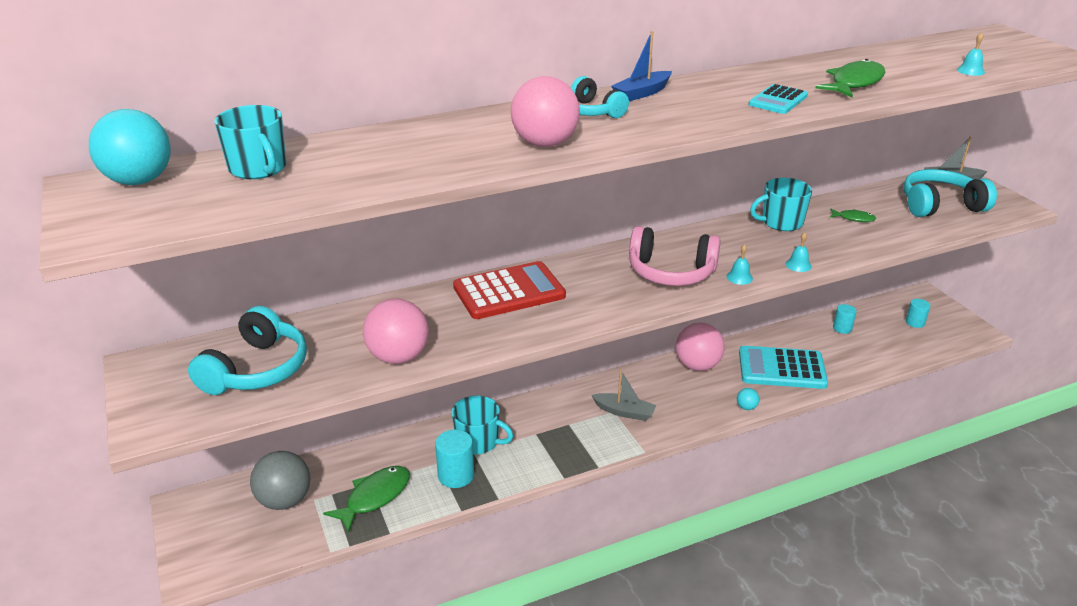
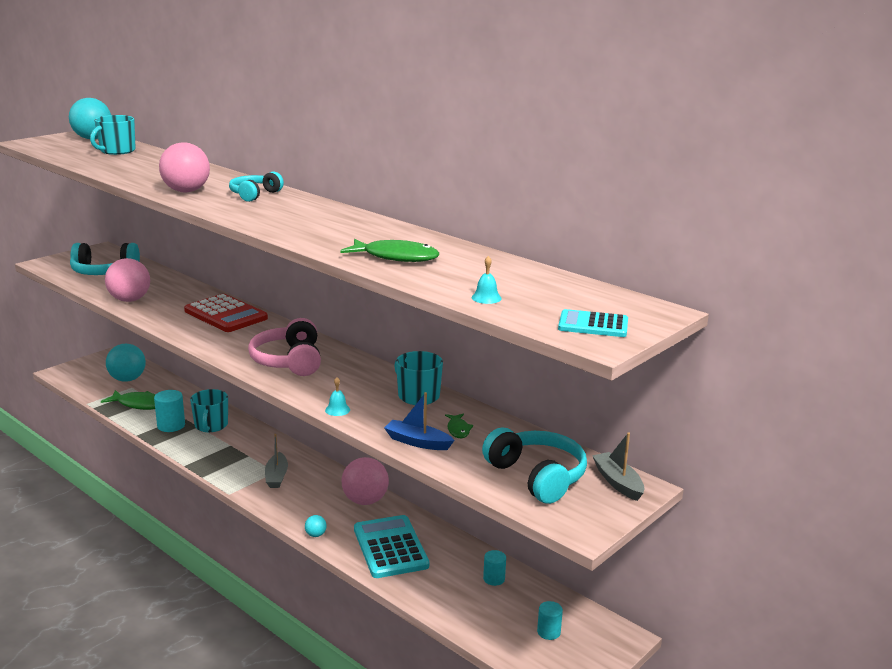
camera: 65 degrees right, 10 degrees down
grey ball [250,451,311,510] -> turquoise ball [106,344,146,382]
blue boat [611,31,672,101] -> blue boat moved to [384,392,455,450]
turquoise bell [726,244,753,285] -> none
turquoise calculator [749,84,808,114] -> turquoise calculator moved to [558,309,628,337]

